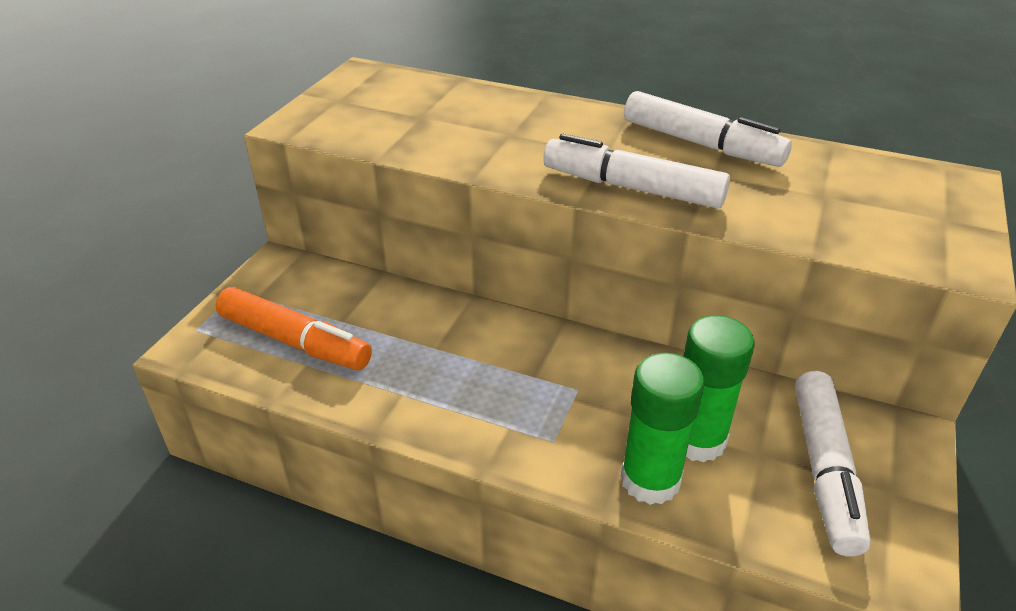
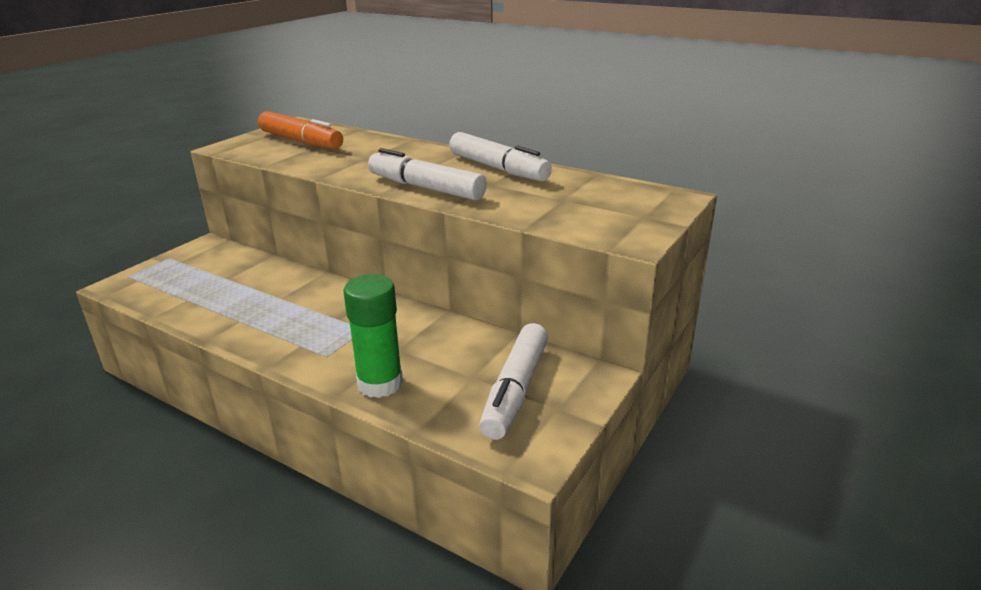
camera: 10 degrees right, 10 degrees down
orange marker [216,287,372,370] -> orange marker moved to [258,111,343,149]
green glue stick [683,315,754,463] -> none

